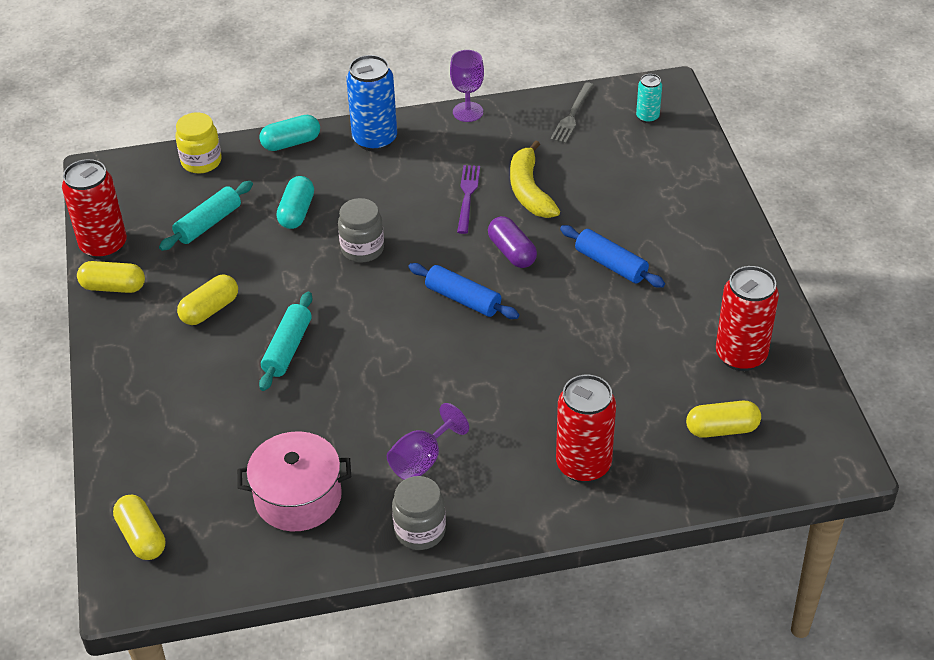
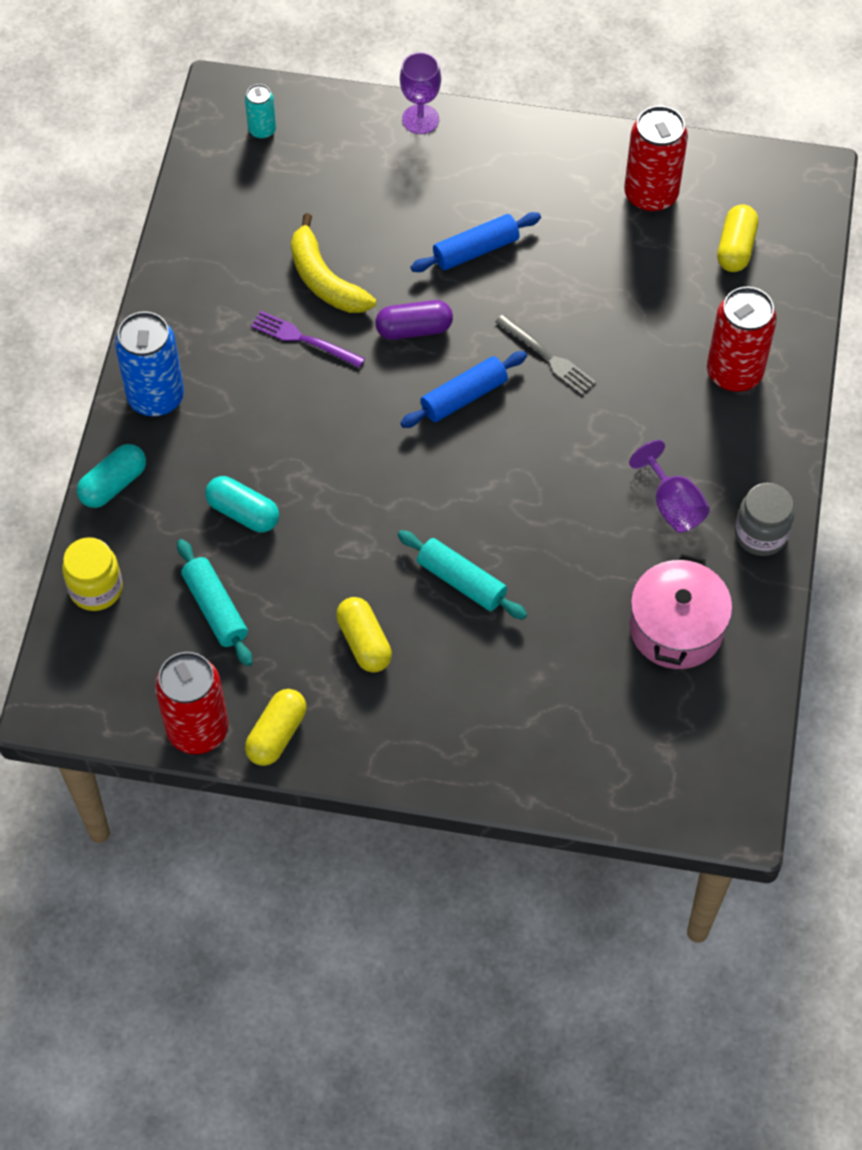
camera: 70 degrees left, 15 degrees up
yellow capsule [113,495,165,560] -> none
turquoise capsule [259,115,320,151] -> turquoise capsule turned 45 degrees clockwise [77,444,146,508]
grey jar [338,198,384,262] -> none
purple goblet [450,50,484,122] -> purple goblet moved to [400,52,441,134]
yellow banana [510,140,560,218] -> yellow banana turned 45 degrees clockwise [291,213,376,313]
grey fork [550,82,594,144] -> grey fork moved to [495,314,596,395]

